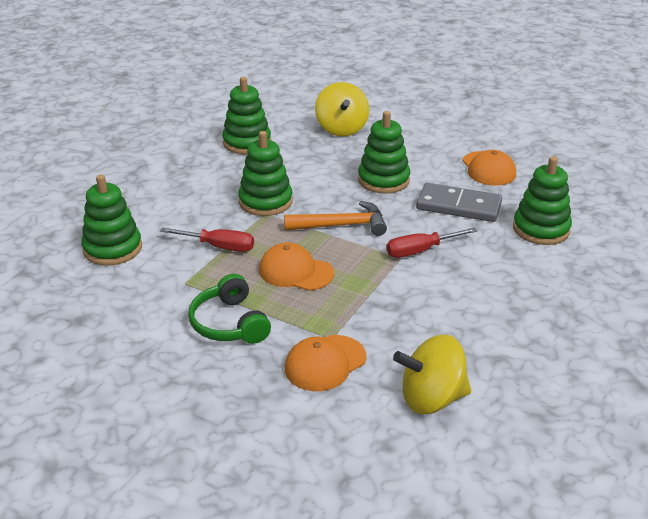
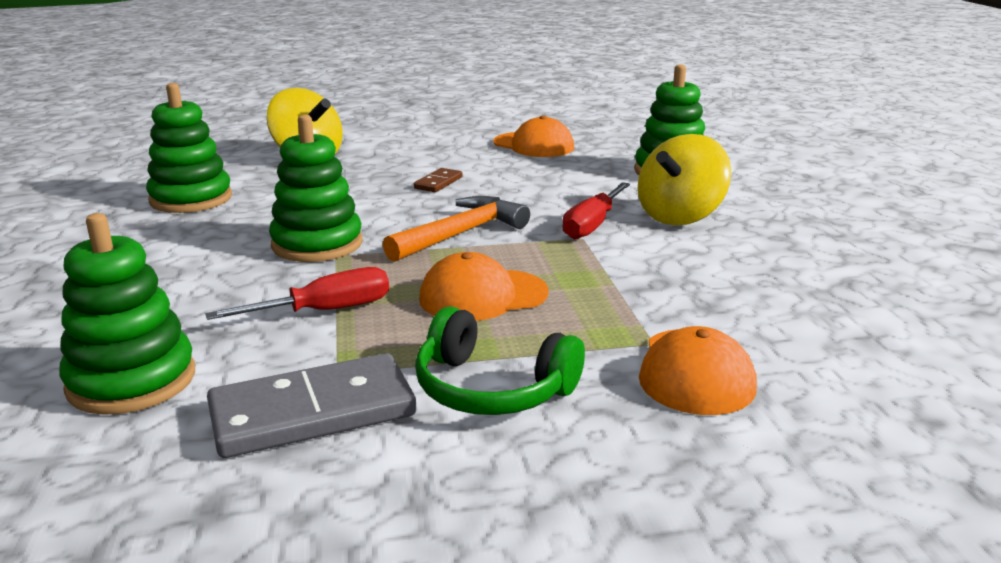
camera: 40 degrees left, 10 degrees down
green stacking toy [358,111,410,193] -> brown domino [414,168,463,192]
yellow spinning top [393,335,471,414] -> yellow spinning top moved to [637,134,731,225]
grey domino [416,183,502,222] -> grey domino moved to [207,353,416,458]

